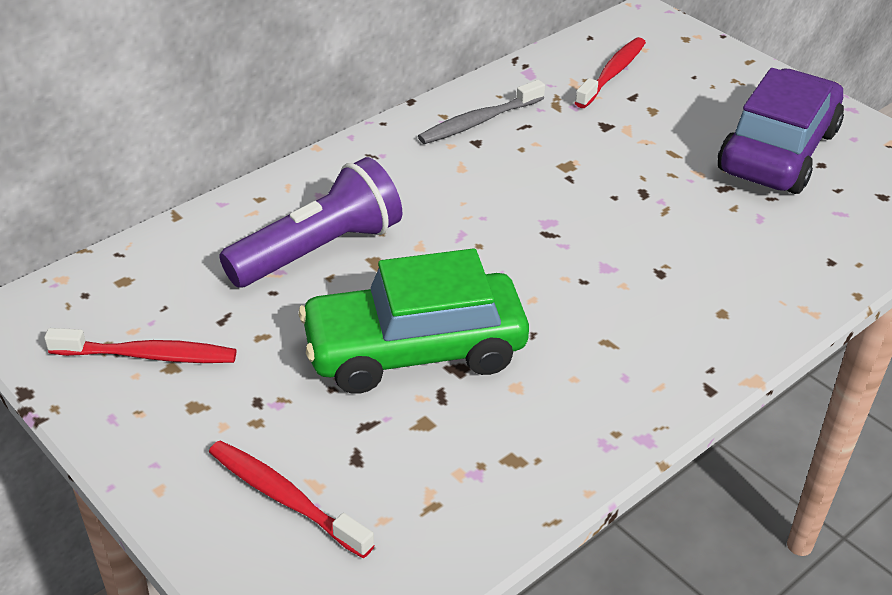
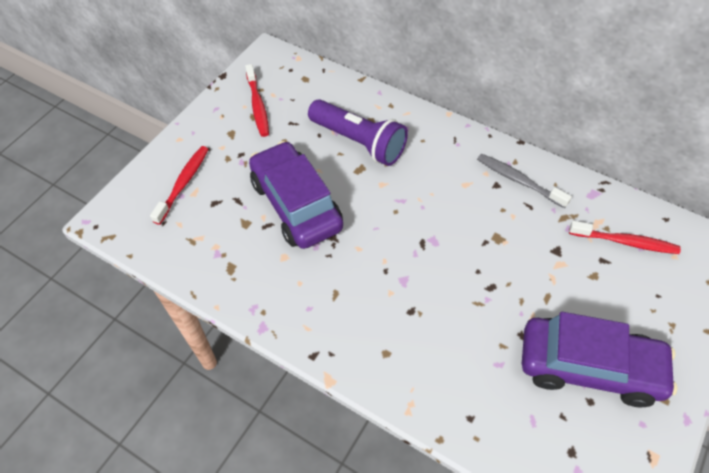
camera: 75 degrees right, 15 degrees up
green car [298,248,529,394] -> purple car [249,141,343,249]

